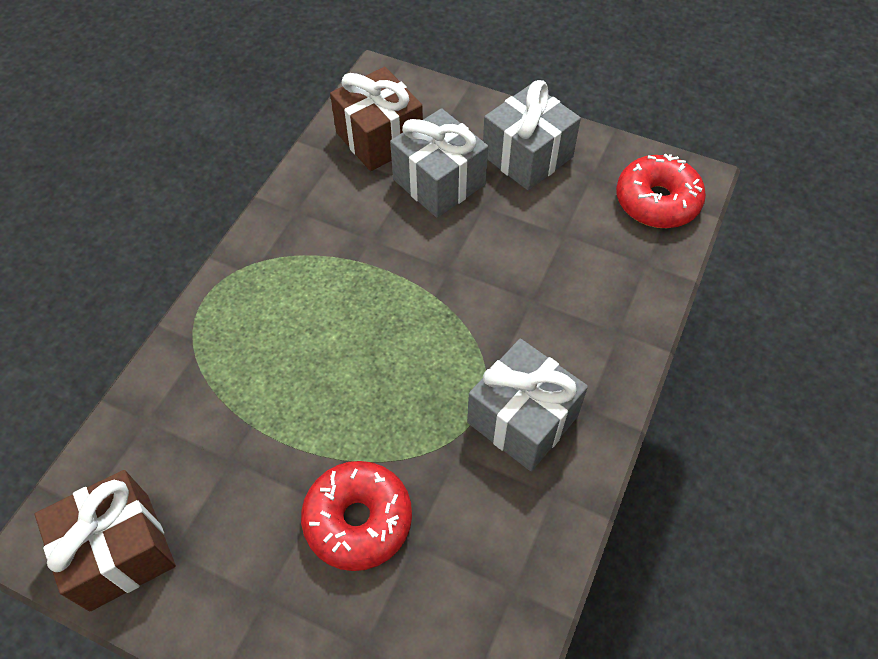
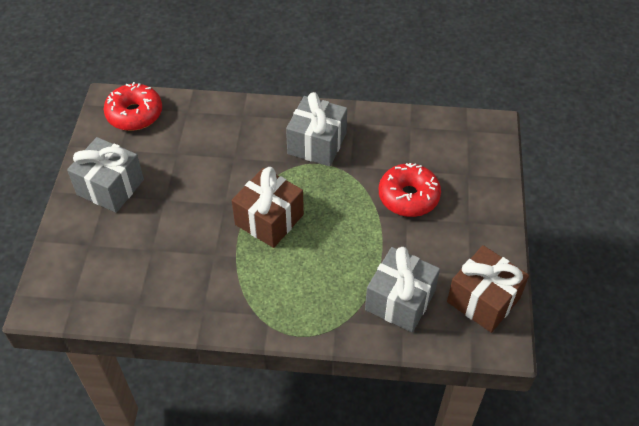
camera: 110 degrees left, 5 degrees down
brown gift [330,67,423,171] -> brown gift moved to [232,167,304,248]
grey gift [390,108,488,218] -> grey gift moved to [365,247,440,332]

